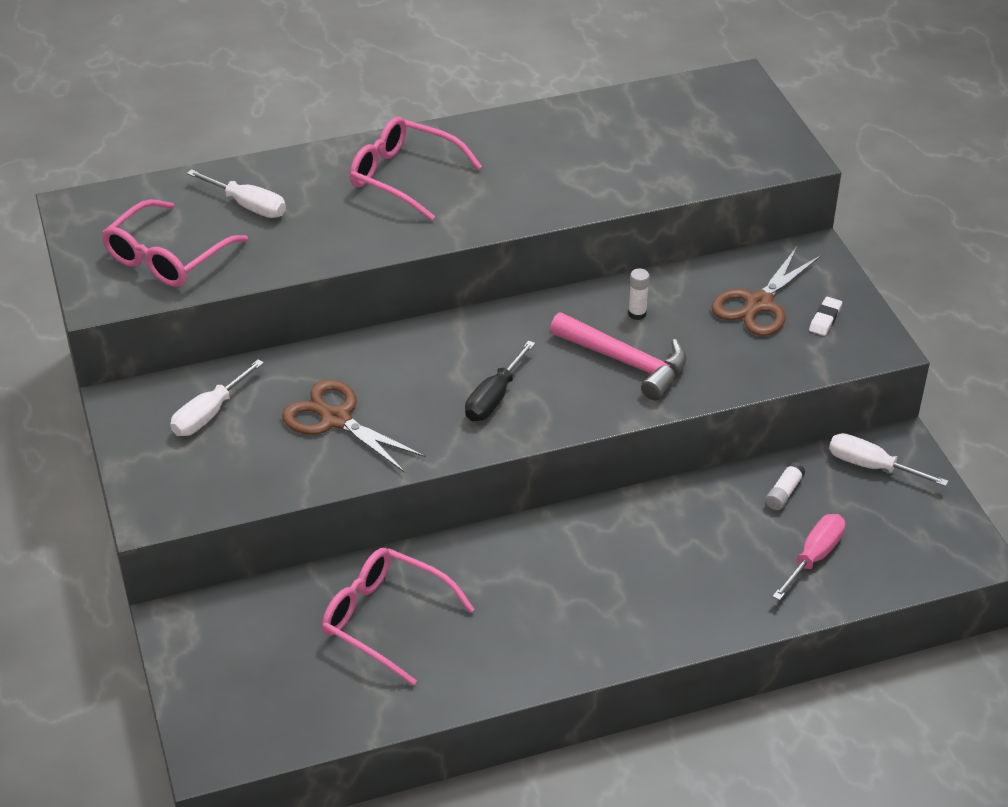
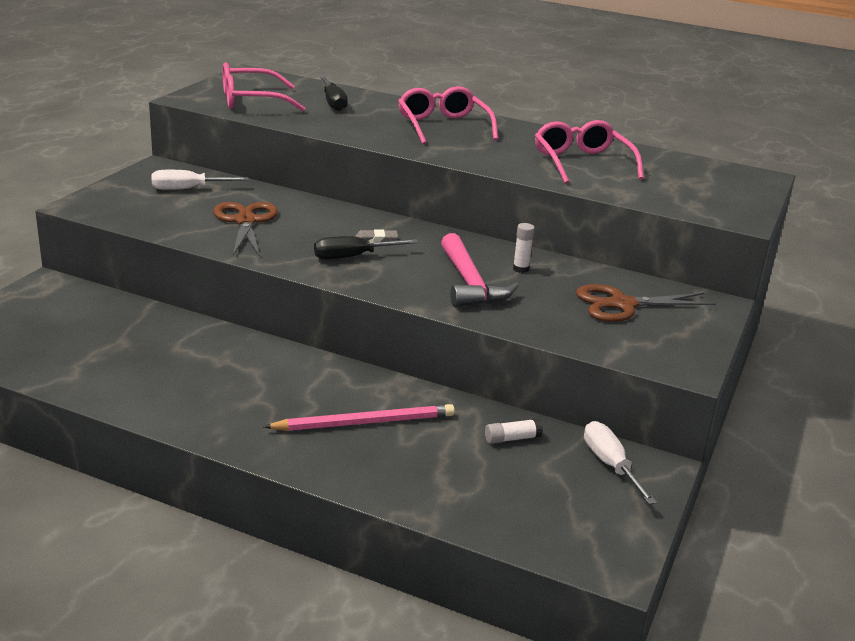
camera: 40 degrees right, 15 degrees down
white screwdriver [187,169,286,218] -> black screwdriver [320,77,347,111]
pink glasses [322,548,475,685] -> pink glasses moved to [535,120,644,184]
pink screwdriver [772,514,845,601] -> none
white eraser [809,297,842,336] -> none
none -> pink pencil [264,404,455,431]
none -> grey eraser [355,229,398,242]

